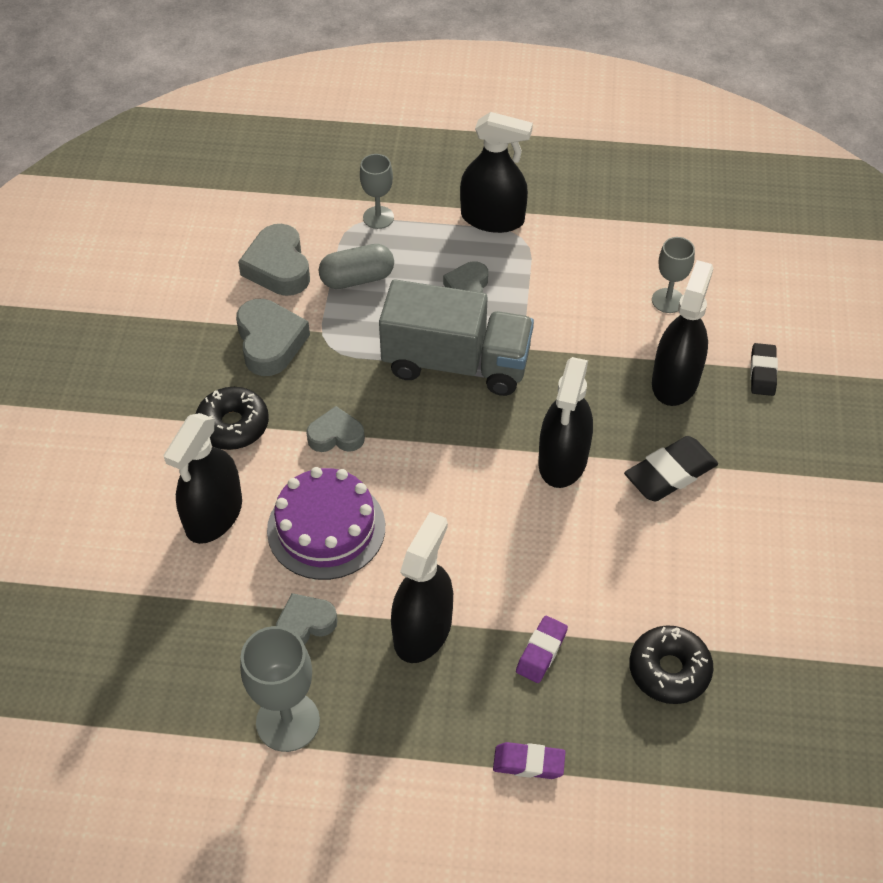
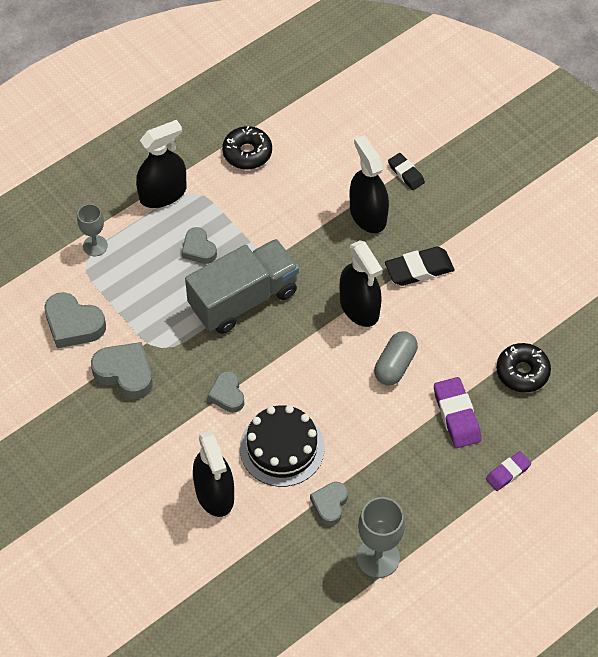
camera: 45 degrees left, 5 degrees up
black donut [196,387,269,450] -> black donut moved to [222,126,272,169]
purple cake [267,467,385,580] -> black cake [240,405,325,487]
grey heart [306,406,365,452] -> grey heart turned 60 degrees counterclockwise [208,371,244,413]
grey capsule [319,244,394,289] -> grey capsule moved to [374,331,418,385]
black spray bottle [391,512,453,663] -> none
purple eraser [516,616,568,683] -> purple eraser [434,377,481,448], size x1.58
black eraser [624,436,718,501] -> black eraser turned 60 degrees clockwise [385,247,454,286]
grey goblet [652,237,695,313] -> none

